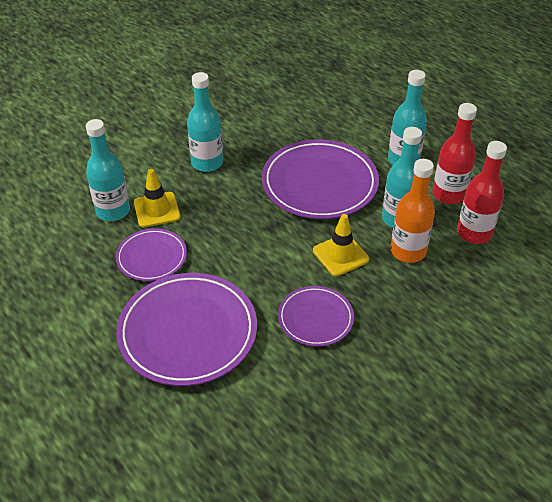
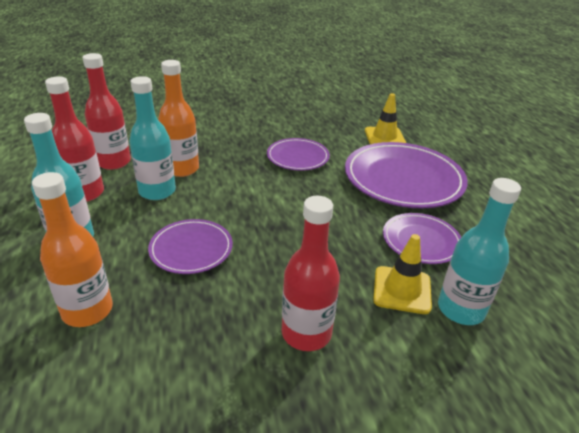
camera: 155 degrees left, 10 degrees down
turquoise bottle [187,72,223,172] -> red bottle [282,196,340,351]
purple plate [262,139,379,219] -> purple plate [148,219,233,274], size x0.55
yellow traffic cone [313,214,369,276] -> yellow traffic cone moved to [365,93,406,144]
none -> orange bottle [32,172,113,327]

